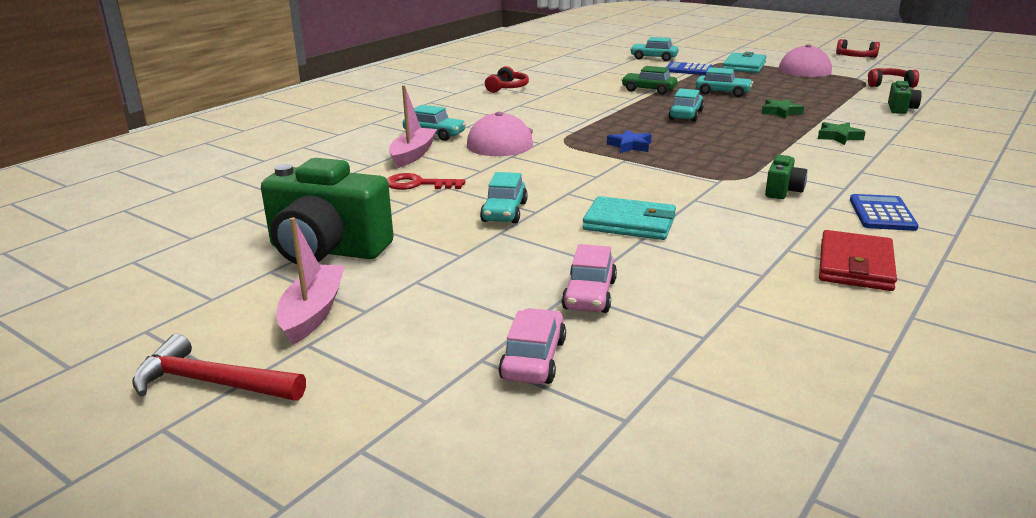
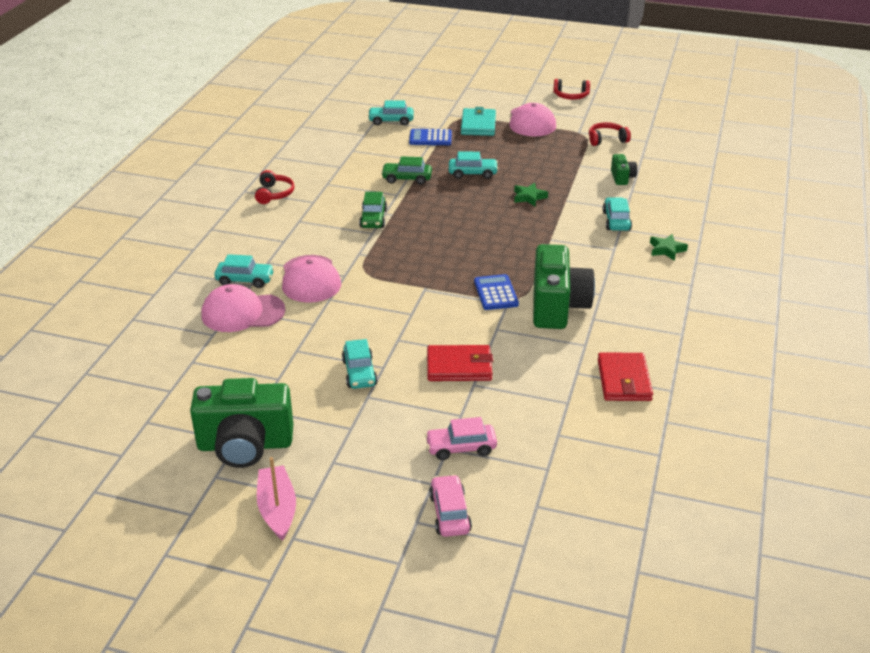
camera: 20 degrees left, 10 degrees up
red hammer [132,334,306,401] -> none
red key [387,173,466,190] -> none
pink boat [389,85,437,168] -> pink cap [201,284,286,332]
pink car [562,244,617,313] -> pink car turned 90 degrees clockwise [425,417,497,460]
turquoise wallet [583,196,676,240] -> red wallet [427,345,493,381]
blue star [607,130,652,153] -> none
turquoise car [669,88,704,122] -> turquoise car moved to [602,197,632,231]
green camera [765,155,807,199] -> green camera [533,244,595,329], size x2.17
green star [818,122,865,145] -> green star moved to [650,234,688,261]
blue calculator [850,194,919,231] -> blue calculator moved to [474,274,519,310]
none -> green car [359,192,387,228]

